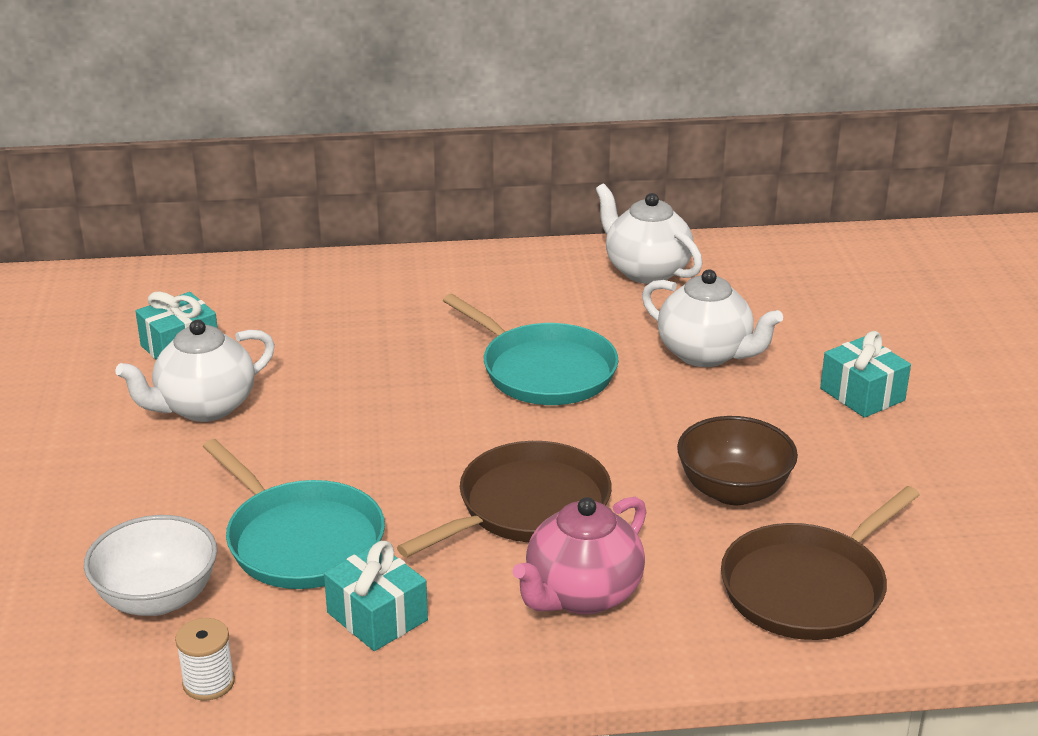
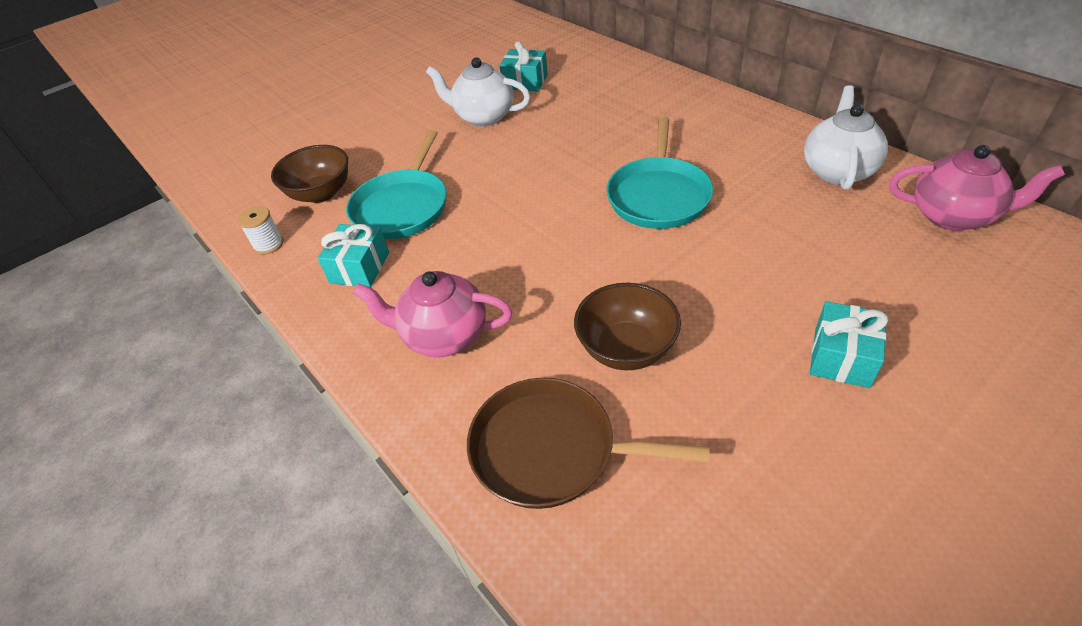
camera: 60 degrees right, 15 degrees up
white bowl [84,515,217,616] -> brown bowl [271,145,348,203]
brown pan [397,441,612,557] -> none
white teapot [642,269,783,367] -> none
none -> pink teapot [889,145,1065,231]

